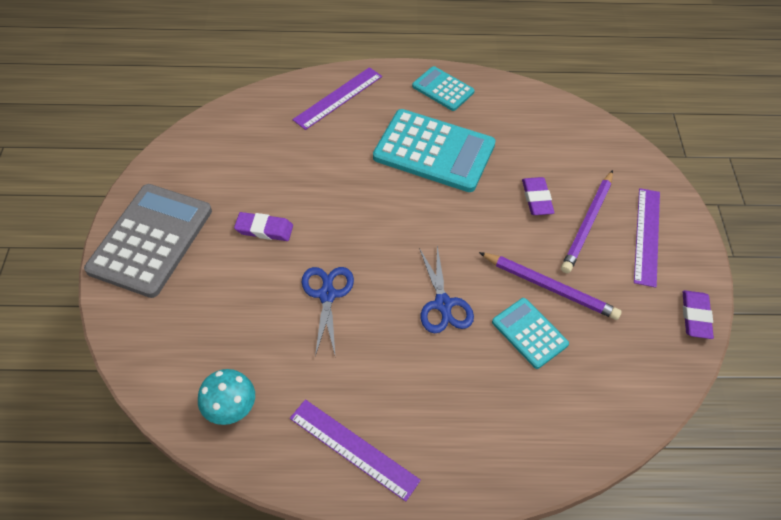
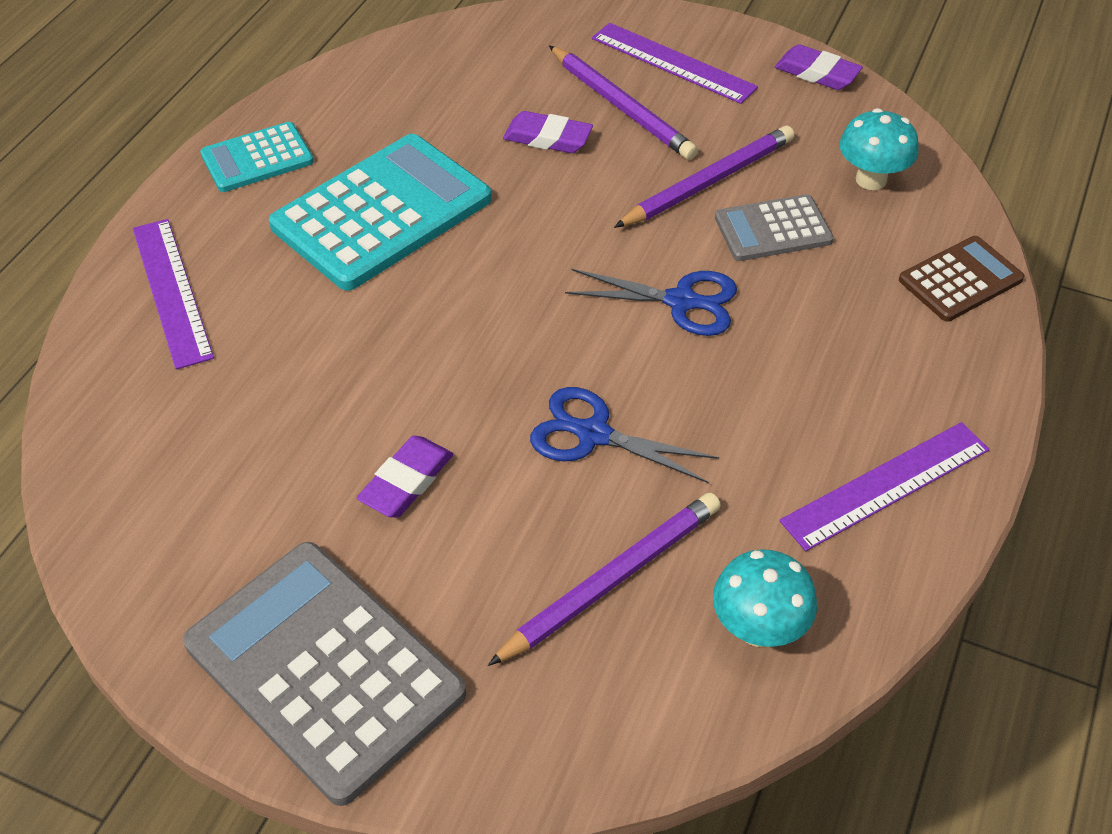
camera: 65 degrees left, 5 degrees down
turquoise calculator [492,298,569,369] -> grey calculator [715,194,834,261]
none -> purple pencil [488,493,721,666]
none -> turquoise mushroom [840,108,919,190]
none -> brown calculator [899,236,1025,322]

